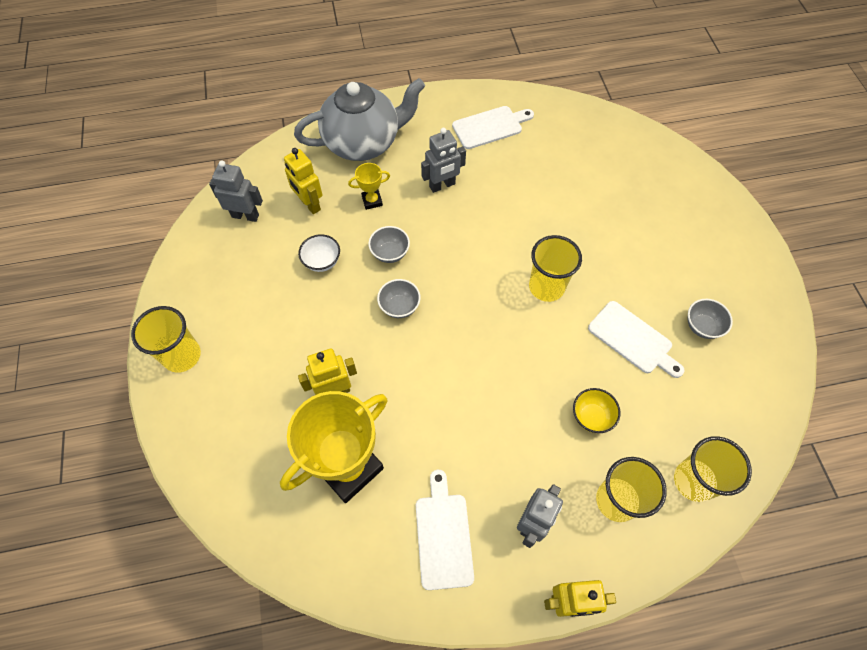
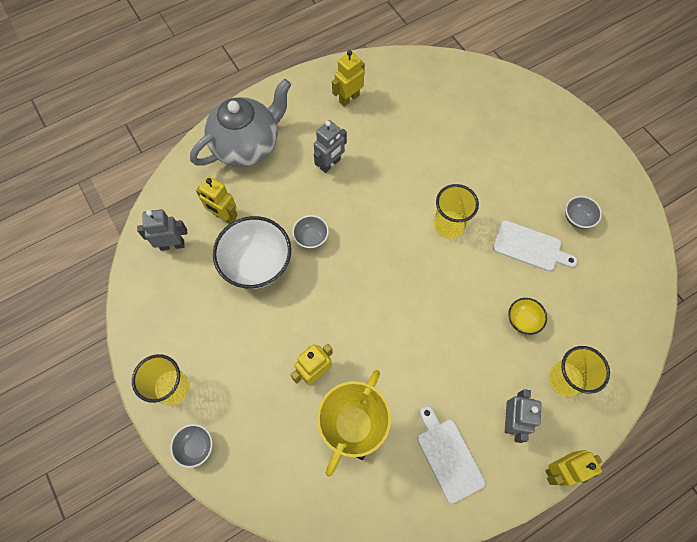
camera: 20 degrees left, 5 degrees up
white bowl [298,234,340,272] -> white bowl [213,216,291,289], size x2.06
yellow trophy [348,163,390,210] -> none
grey bowl [377,279,421,318] -> grey bowl moved to [170,424,213,468]
white cutting board [452,106,534,149] -> yellow robot [332,50,365,107]
yellow cup [674,436,752,502] -> none

